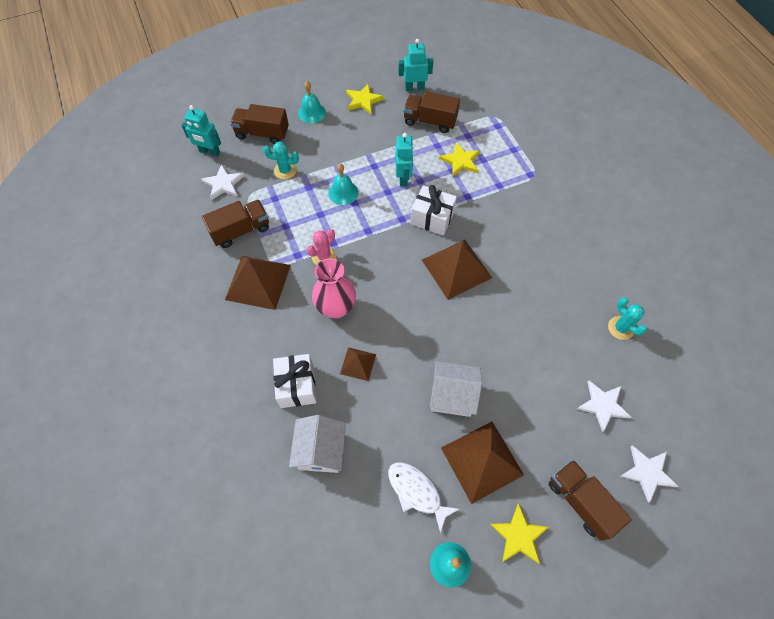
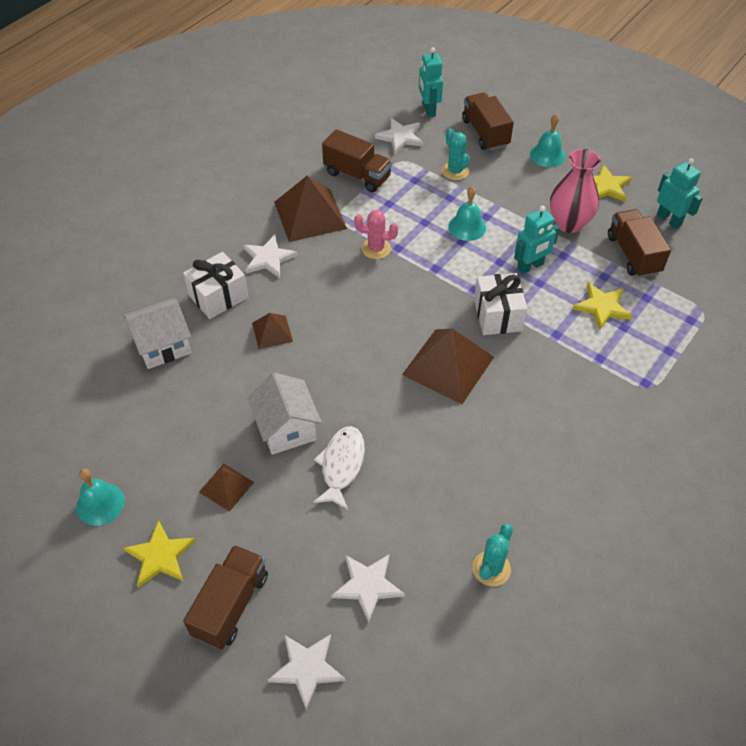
camera: 60 degrees right, 10 degrees down
pink vase [312,258,356,318] -> pink vase moved to [550,149,601,233]
white fish [388,462,459,533] -> white fish moved to [313,426,365,510]
brown pyramid [441,422,524,504] -> brown pyramid [199,464,254,512], size x0.53
none -> white star [243,235,298,278]

